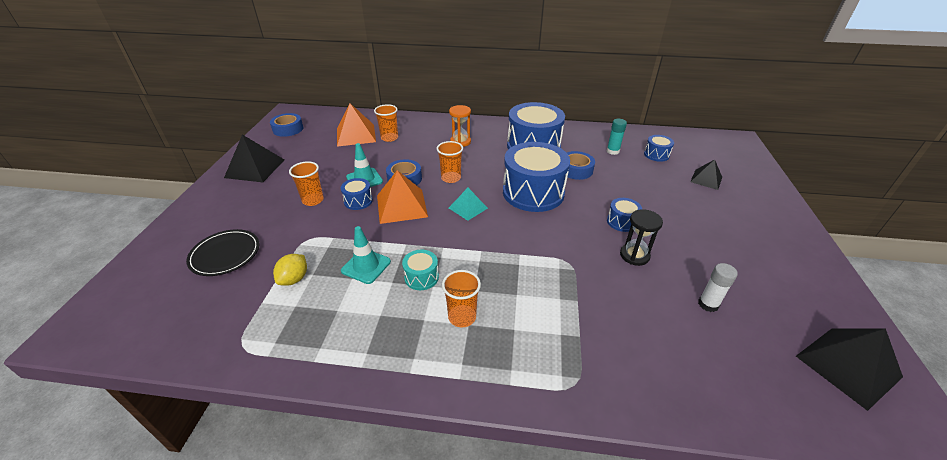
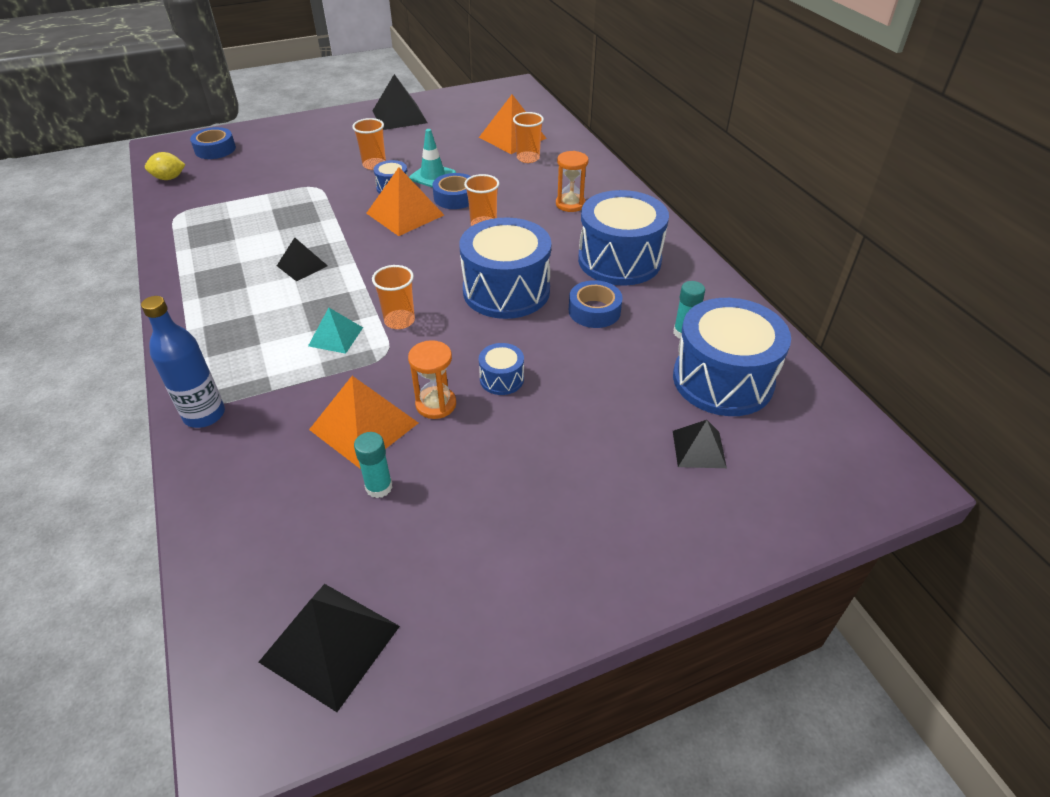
camera: 60 degrees right, 5 degrees up
black plate [186,229,259,276] -> none
blue tape [270,113,303,137] -> blue tape moved to [190,127,236,159]
yellow lemon [273,254,307,286] -> yellow lemon moved to [145,152,186,180]
turquoise traffic cone [341,226,391,284] -> none
turquoise drum [402,250,439,290] -> black pyramid [277,237,328,281]
orange cup [442,270,481,327] -> orange cup moved to [372,265,415,329]
turquoise pyramid [449,188,488,221] -> turquoise pyramid moved to [308,308,363,354]
black hourglass [620,209,663,266] -> orange hourglass [408,340,456,419]
blue drum [644,135,674,162] -> blue drum [673,298,791,416], size x2.24
white glue stick [698,263,738,312] -> turquoise glue stick [354,432,392,498]
none -> blue bottle [141,296,225,428]
none -> orange pyramid [309,376,418,469]

